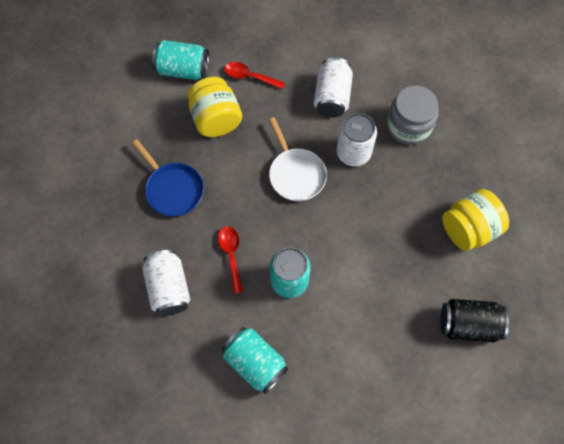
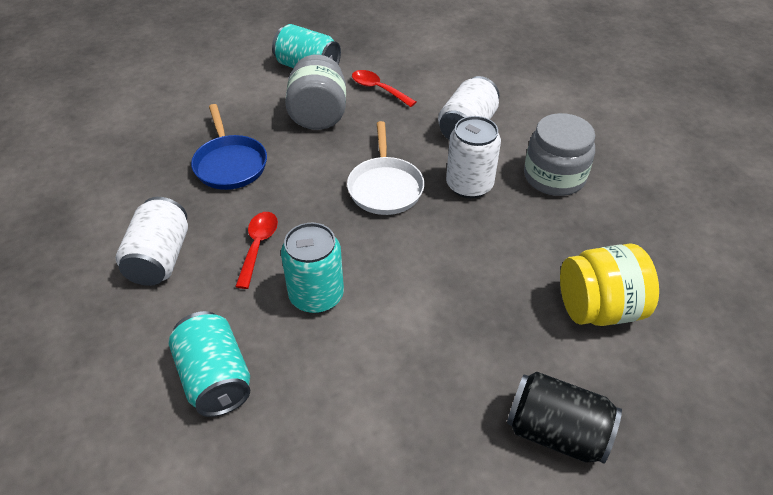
camera: 20 degrees right, 20 degrees down
yellow jar [188,77,242,137] -> grey jar [285,55,346,130]

